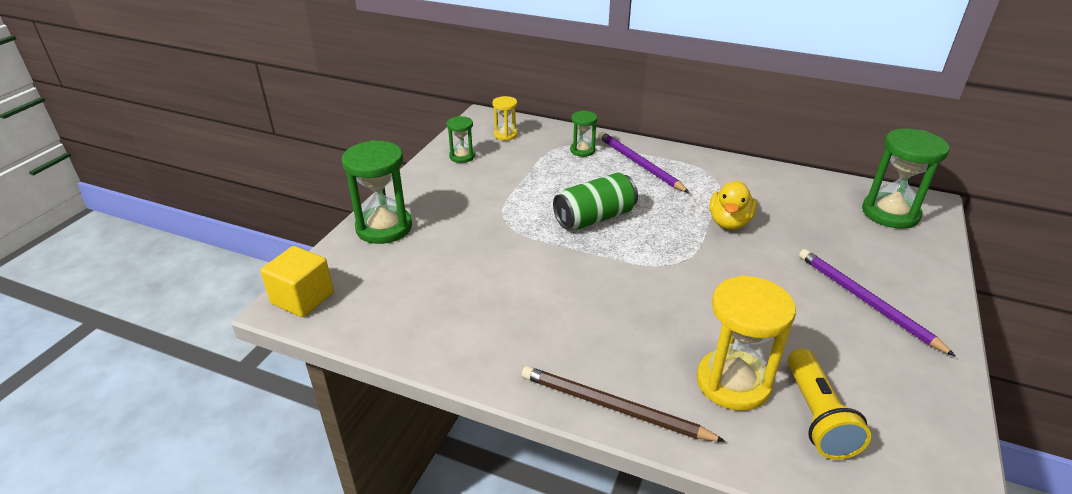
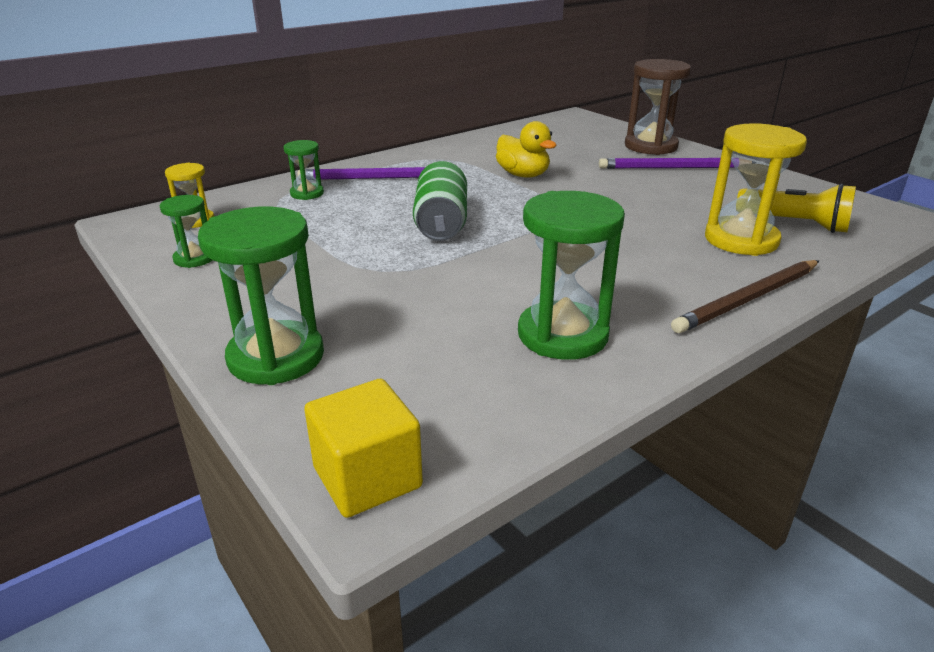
camera: 60 degrees left, 5 degrees down
green hourglass [862,129,950,229] -> green hourglass moved to [518,191,625,360]
none -> brown hourglass [625,59,691,155]

